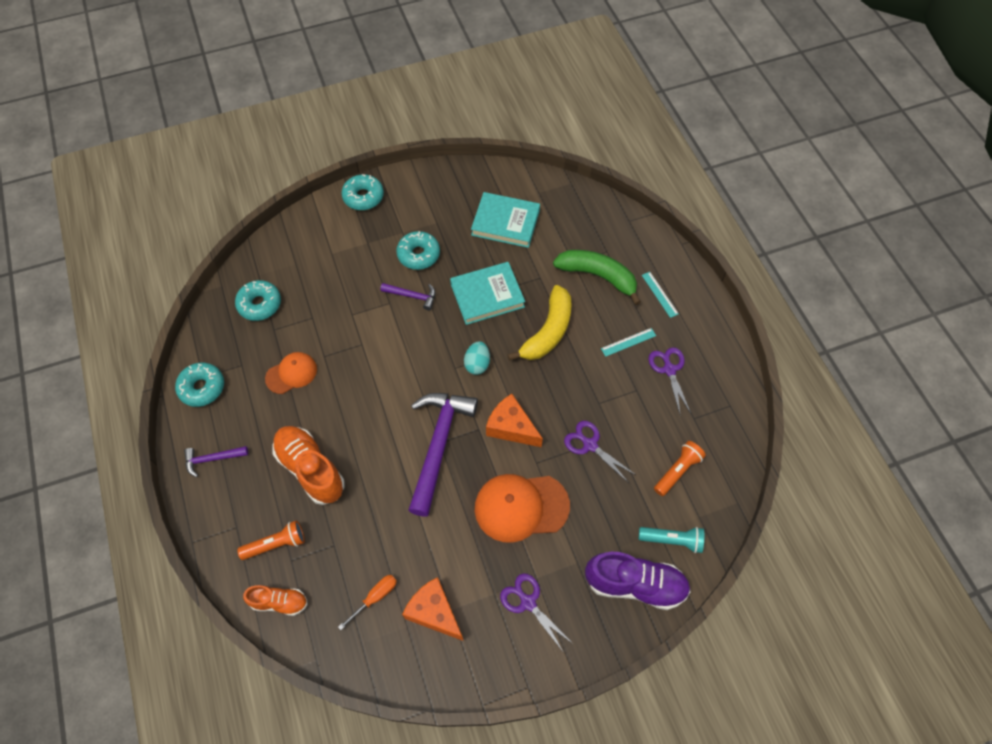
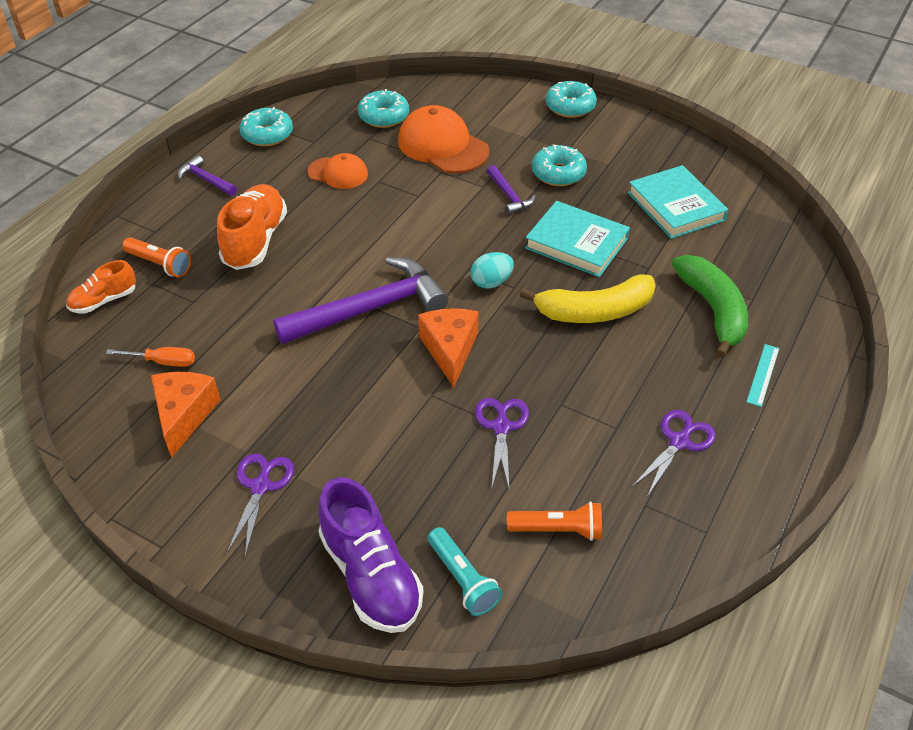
camera: 50 degrees right, 15 degrees down
orange shoe [243,585,308,616] -> orange shoe turned 90 degrees clockwise [66,260,136,313]
orange cap [475,474,570,543] -> orange cap moved to [398,105,490,173]
turquoise ruler [601,328,656,357] -> none

